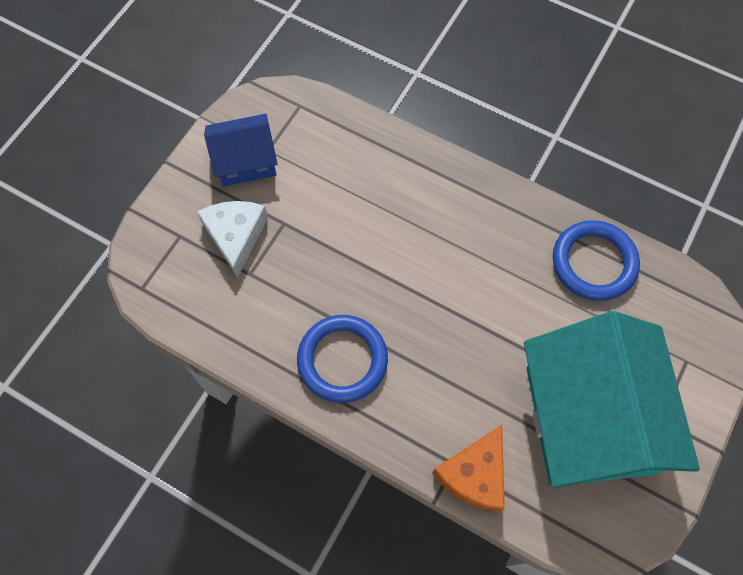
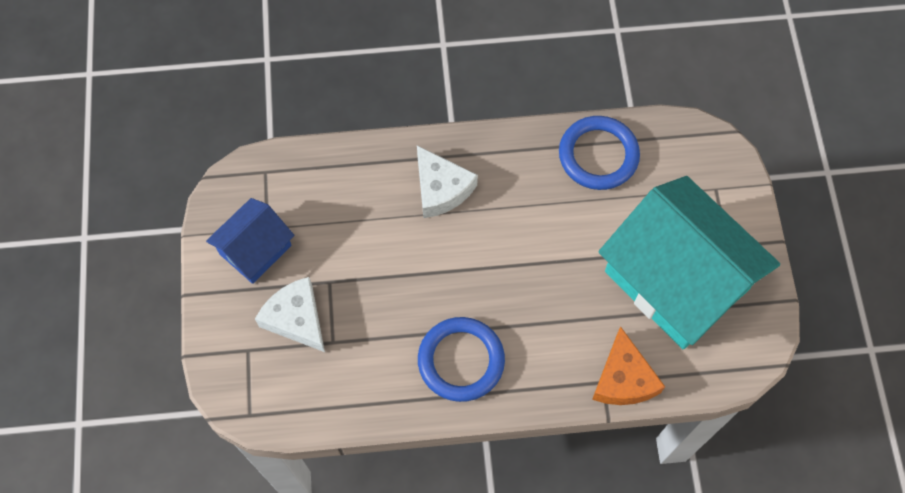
camera: 35 degrees left, 0 degrees up
none -> white cheese [417,145,478,218]

